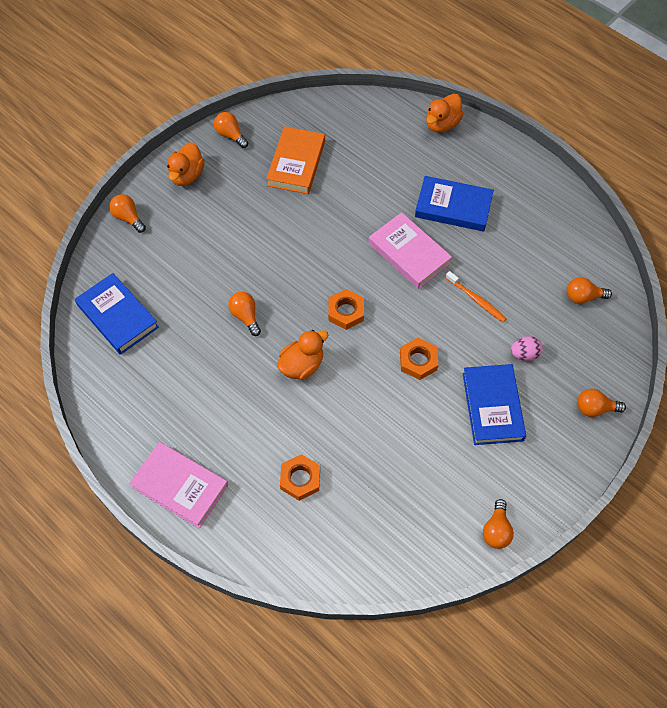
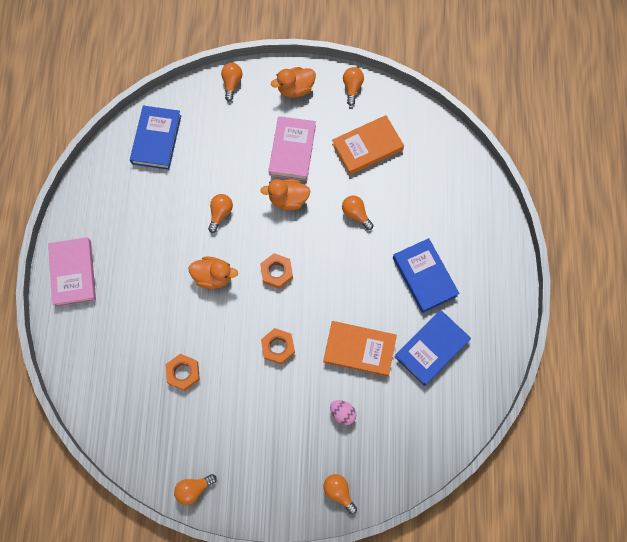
camera: 50 degrees right, 10 degrees up
orange nut [280,454,320,501] -> orange nut moved to [165,354,200,391]
pink book [369,212,452,289] -> pink book moved to [268,116,316,181]
orange duck [426,94,464,133] -> orange duck moved to [260,179,310,210]
orange toothbrush [446,271,507,322] -> orange book [323,321,397,377]
blue book [463,364,526,445] -> blue book moved to [395,310,471,386]
orange light bulb [567,277,612,304] -> orange light bulb moved to [342,196,374,230]

